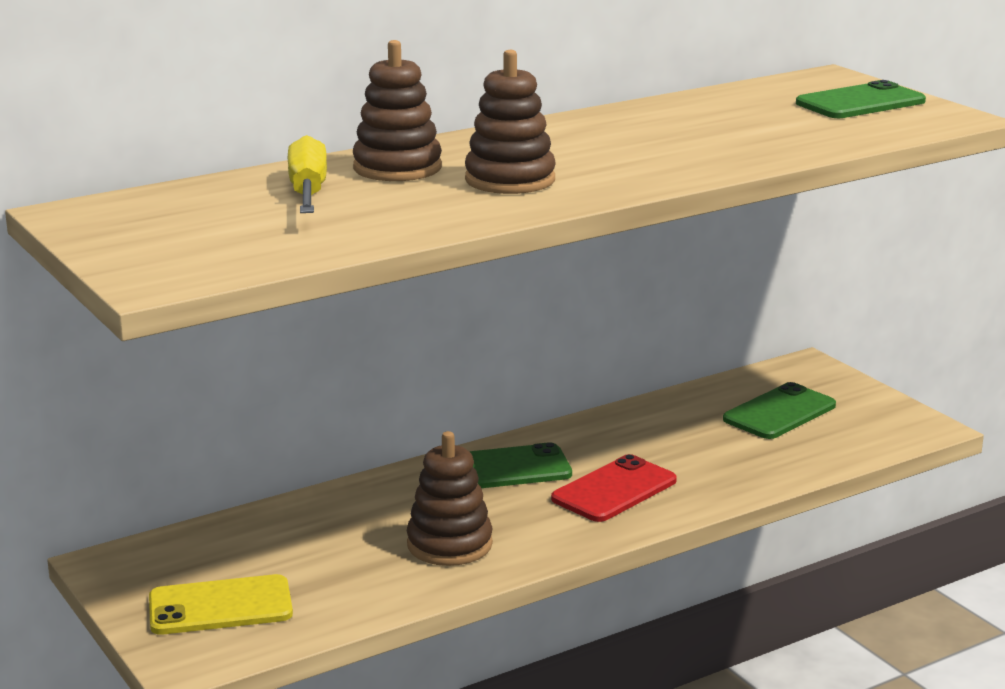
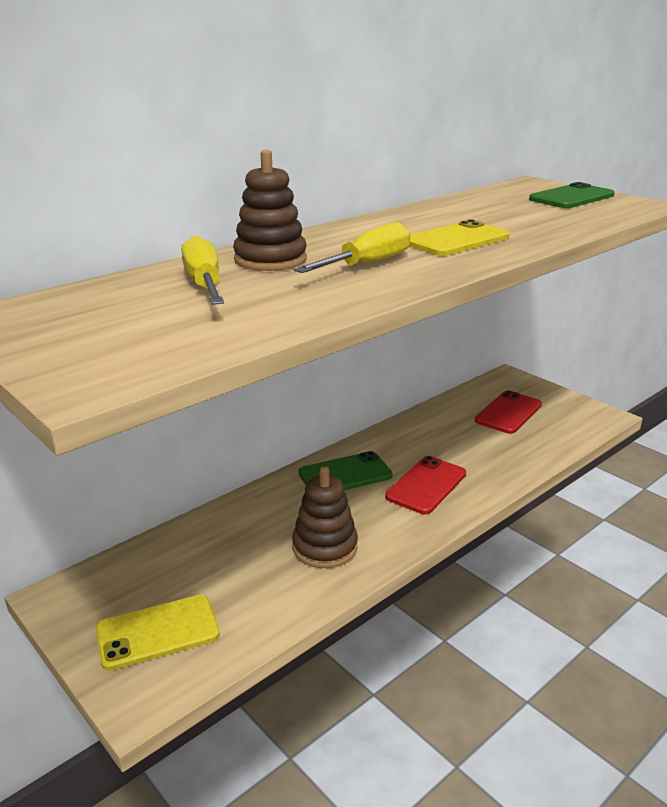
camera: 10 degrees left, 5 degrees up
brown stacking toy [465,50,556,194] -> yellow screwdriver [294,222,410,273]
green phone [723,382,836,439] -> red phone [475,390,542,434]
none -> yellow phone [409,220,510,256]

